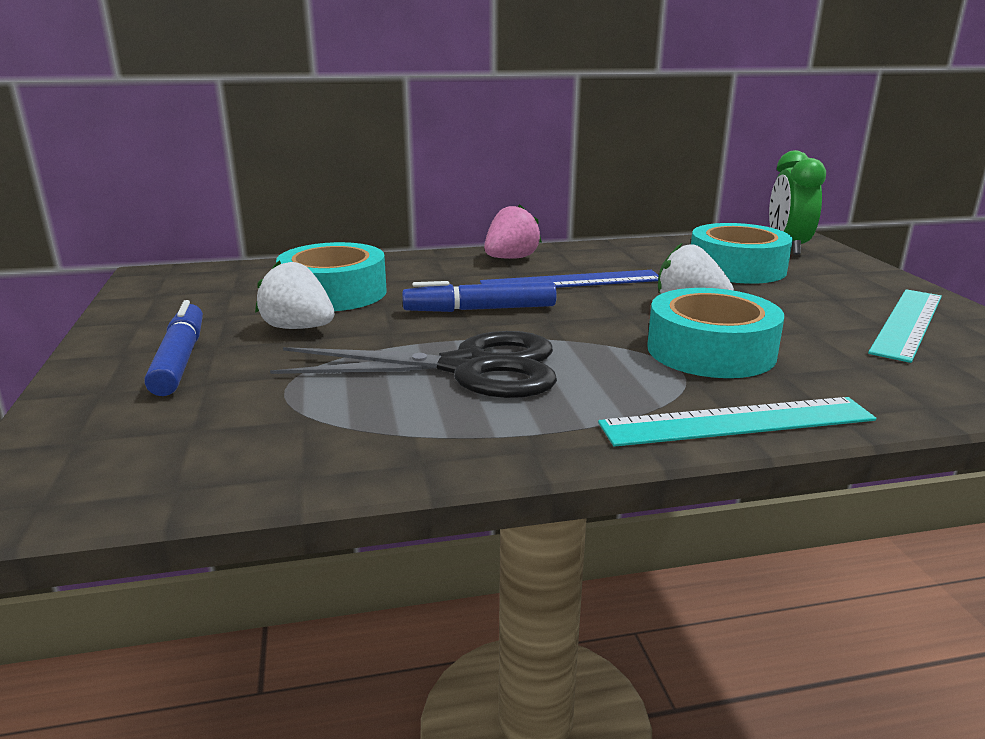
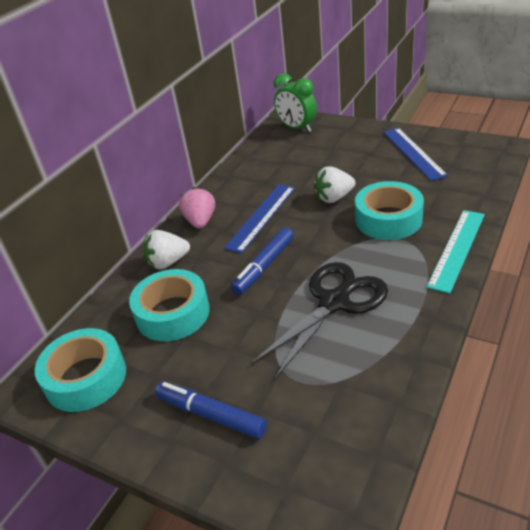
camera: 45 degrees left, 15 degrees up
white strawberry [255,260,334,329] -> white strawberry moved to [144,230,190,270]
turquoise tape [691,223,793,284] -> turquoise tape moved to [35,328,126,412]
turquoise ruler [868,289,942,363] -> blue ruler [383,128,448,181]

